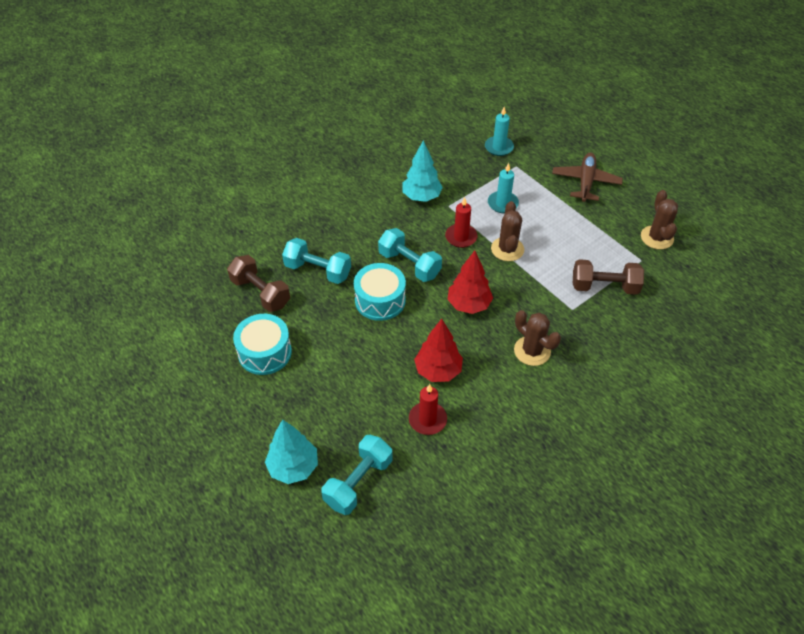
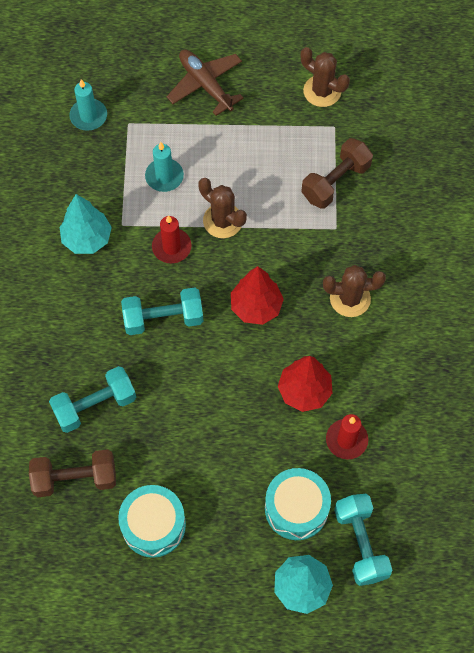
camera: 50 degrees left, 15 degrees up
turquoise drum [354,263,406,321] -> turquoise drum moved to [265,468,331,540]

